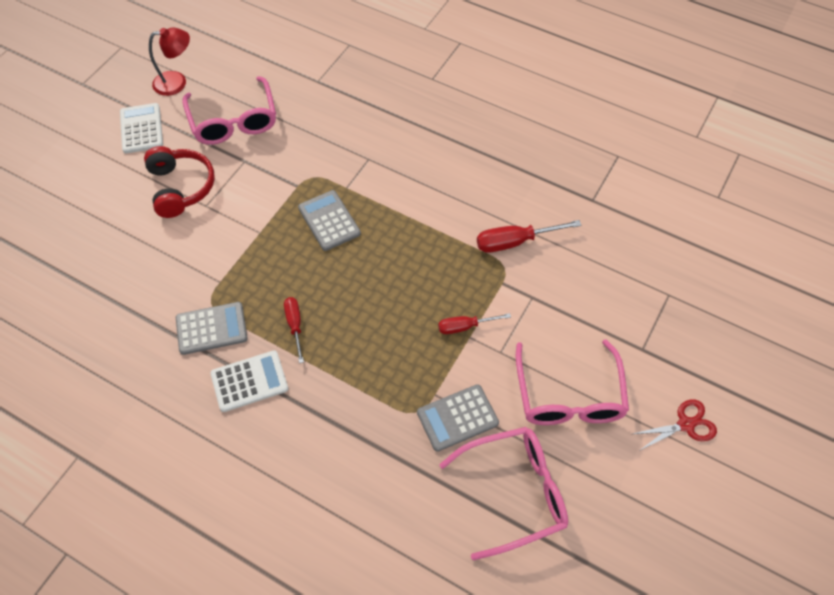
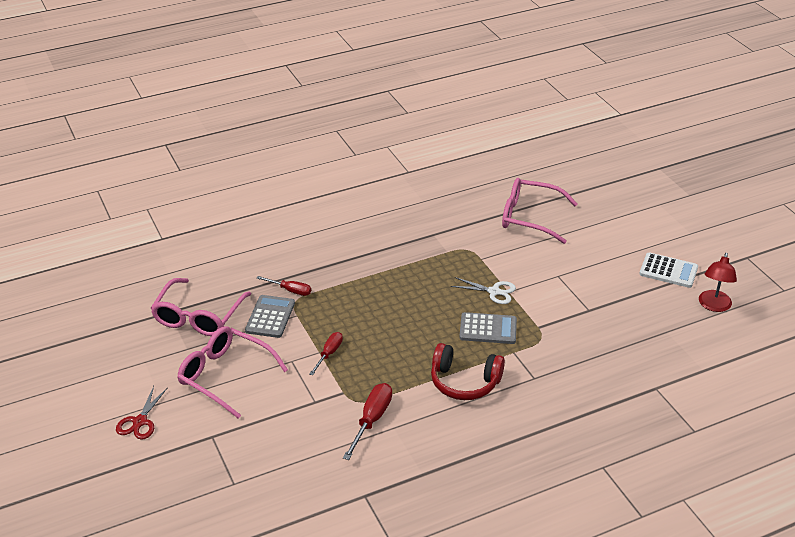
camera: 125 degrees right, 20 degrees down
red headphones [144,146,215,218] -> red headphones moved to [431,343,505,400]
grey calculator [176,302,248,355] -> none
pink glasses [183,76,276,145] -> pink glasses moved to [502,178,578,244]
white calculator [210,350,288,412] -> none
red screwdriver [284,297,304,363] -> red screwdriver moved to [257,276,311,296]
none -> white scissors [451,277,516,304]

